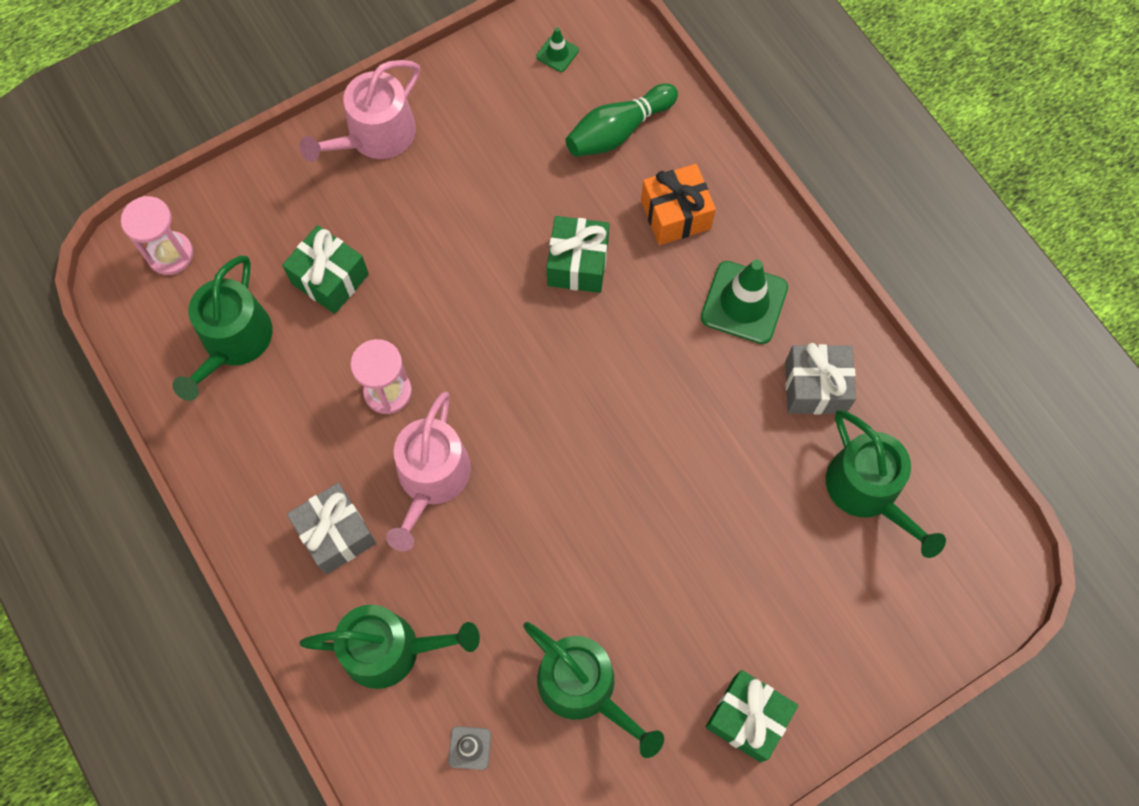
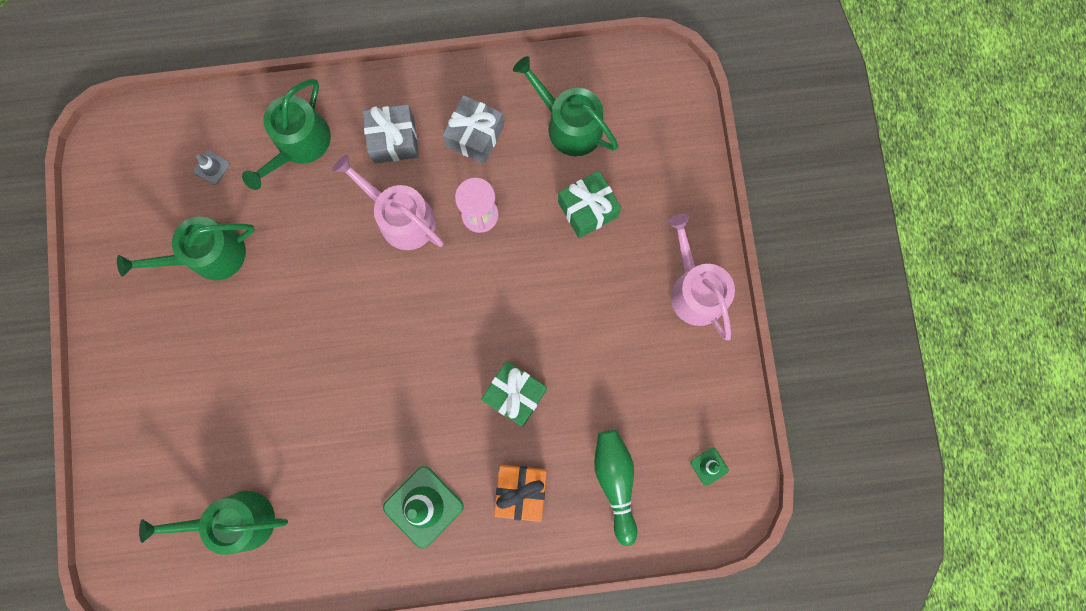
camera: 115 degrees right, 10 degrees up
pink hourglass [121,196,193,275] -> none
green gift [706,670,798,762] -> none
grey gift [785,343,856,414] -> grey gift moved to [443,95,504,164]

